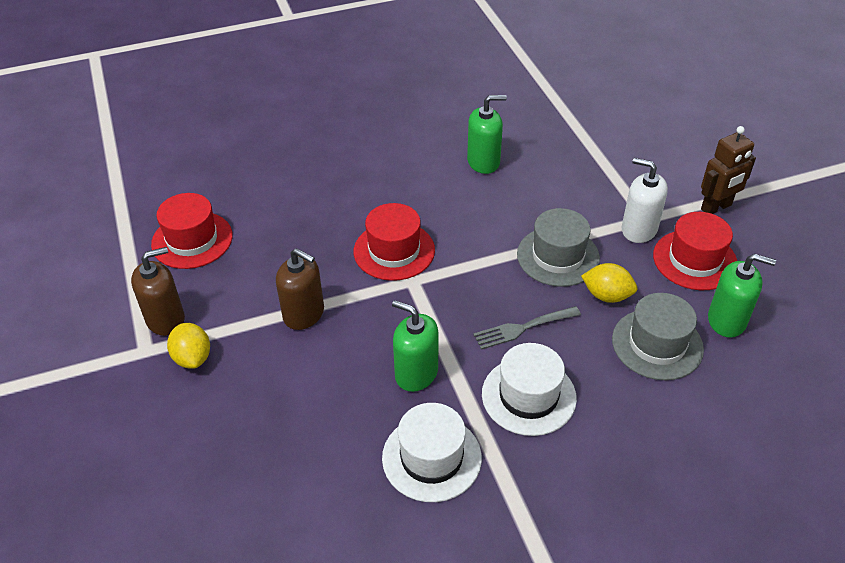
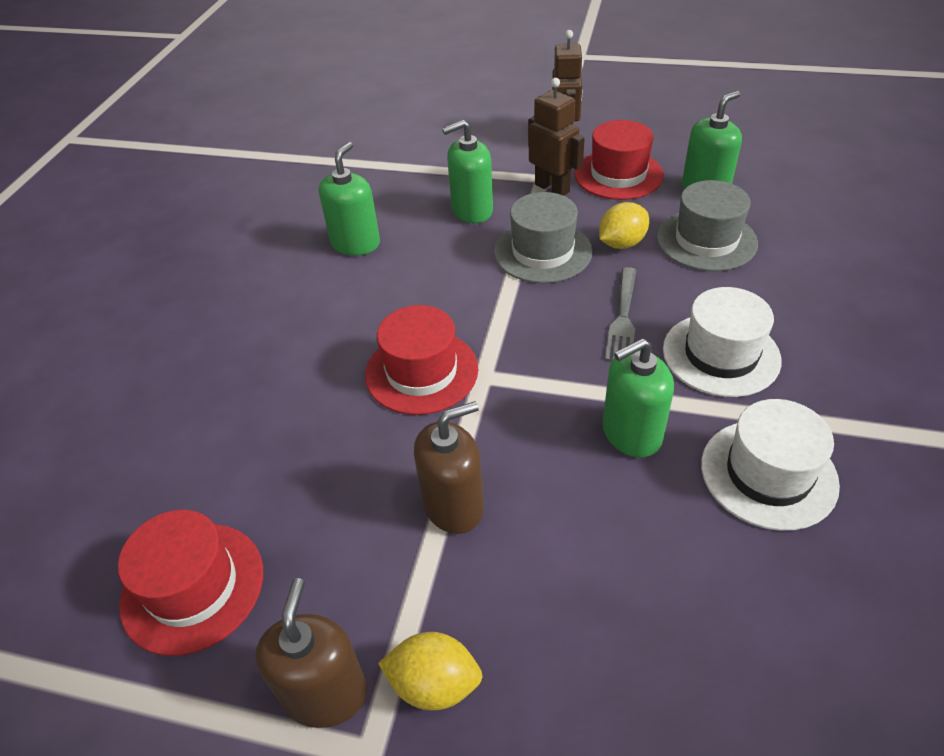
camera: 55 degrees left, 0 degrees up
white soap dispenser [622,158,668,243] -> brown robot [528,78,585,196]
none -> green soap dispenser [442,120,493,223]

